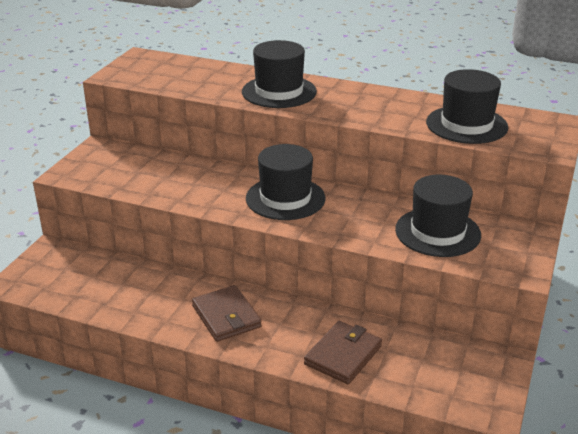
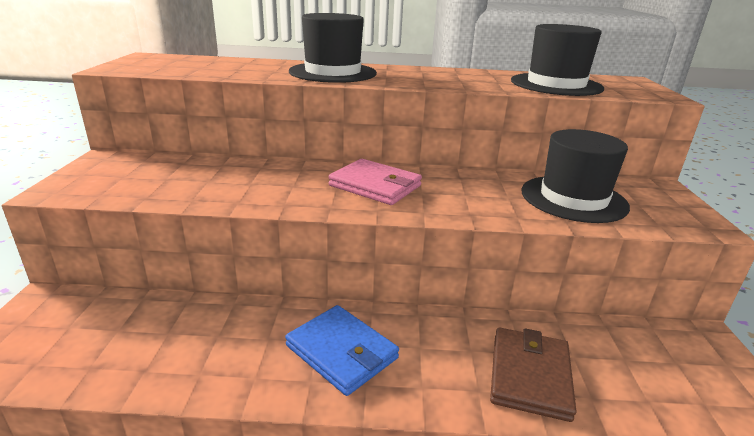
camera: 20 degrees left, 5 degrees down
brown wallet [192,285,262,342] -> blue wallet [285,305,399,396]
black hat [246,144,326,220] -> pink wallet [329,159,422,205]

